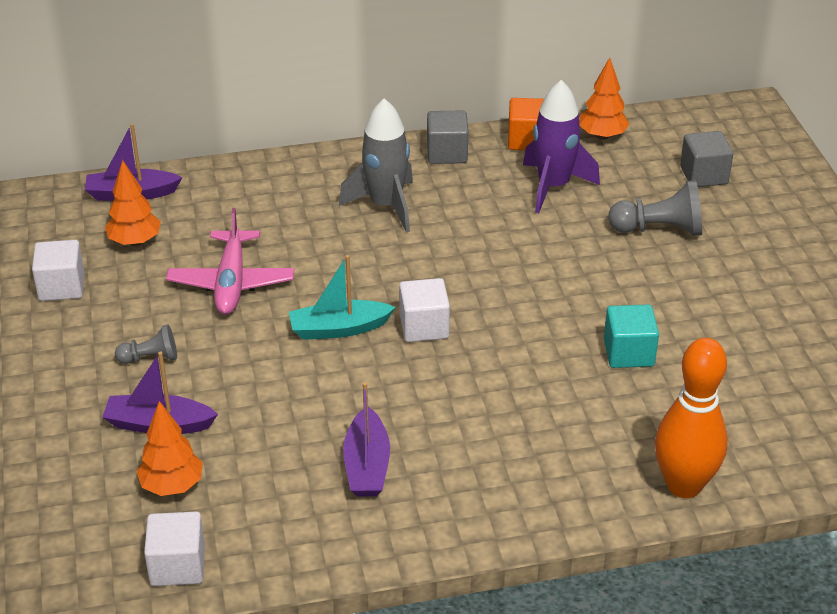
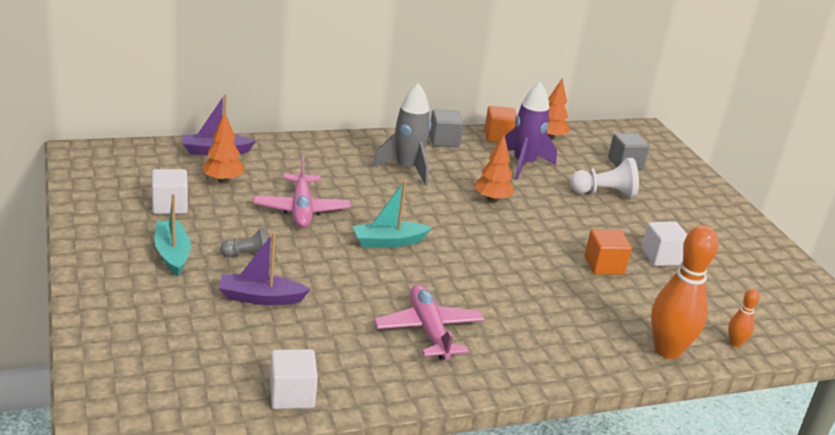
camera: 10 degrees left, 10 degrees down
orange tree [136,401,203,496] -> orange tree moved to [474,135,515,202]
purple boat [343,382,390,497] -> pink plane [374,284,485,360]
white cube [399,278,450,342] -> white cube moved to [641,221,688,266]
turquoise cube [604,305,659,368] -> orange cube [585,229,632,275]
grey pawn [608,180,702,236] -> white pawn [570,158,639,198]
none -> turquoise boat [155,194,191,276]
none -> orange bowling pin [728,289,760,347]

